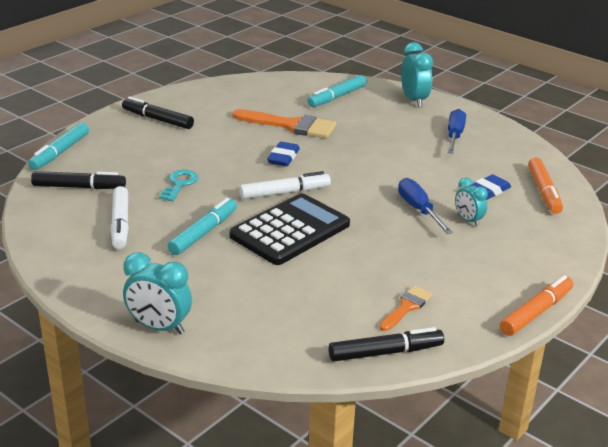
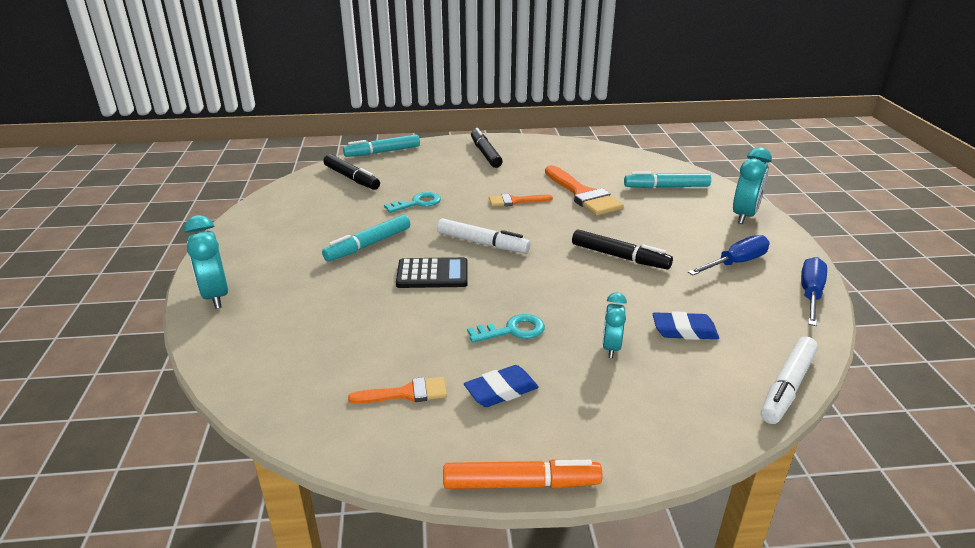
camera: 45 degrees right, 0 degrees up
white marker [111,186,129,249] -> white marker moved to [761,337,818,424]
turquoise marker [168,198,237,255] -> turquoise marker turned 150 degrees clockwise [322,214,410,262]
black calculator [229,193,350,265] -> black calculator [396,257,468,288], size x0.61
blue eraser [267,142,300,166] -> blue eraser moved to [464,365,539,407]
black marker [329,327,444,362] -> black marker moved to [572,229,673,269]
blue screwdriver [398,178,453,234] -> blue screwdriver moved to [801,257,827,326]
orange marker [528,157,563,214] -> none
none -> turquoise key [467,314,545,343]
none -> orange brush [489,194,553,207]

